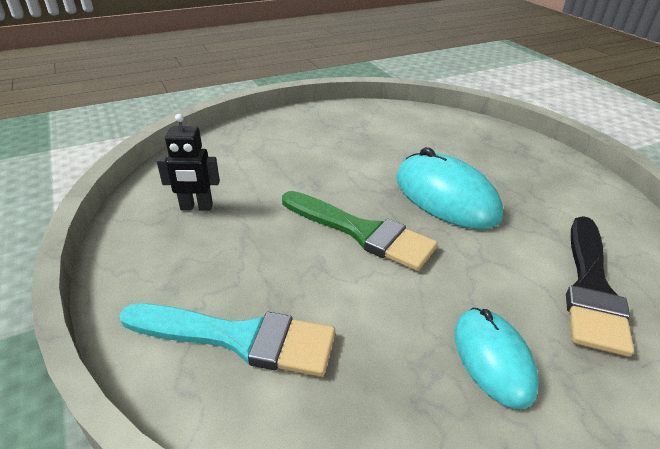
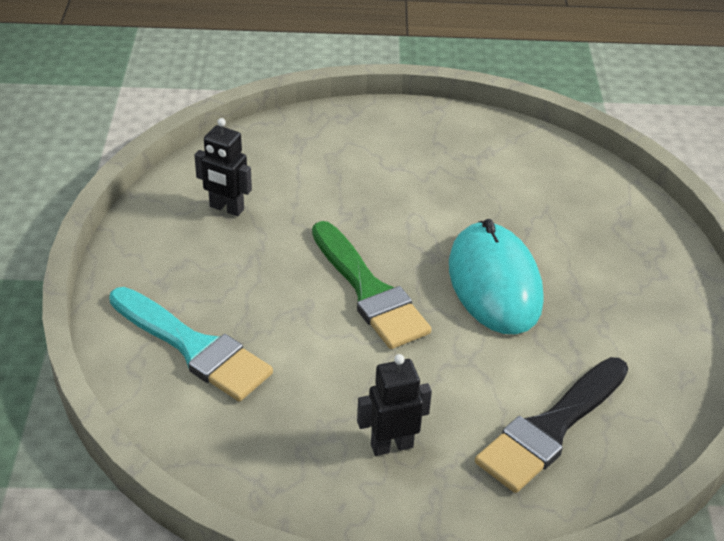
camera: 25 degrees right, 5 degrees up
turquoise mouse [455,308,539,409] -> black robot [357,354,432,456]

